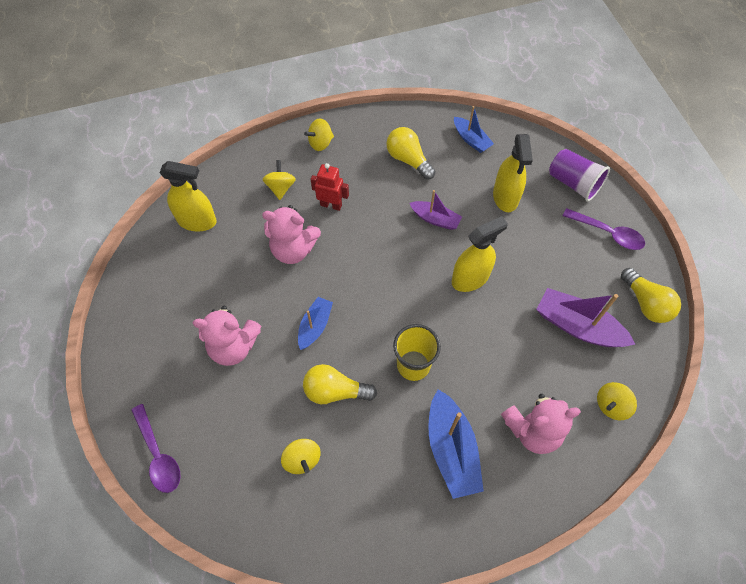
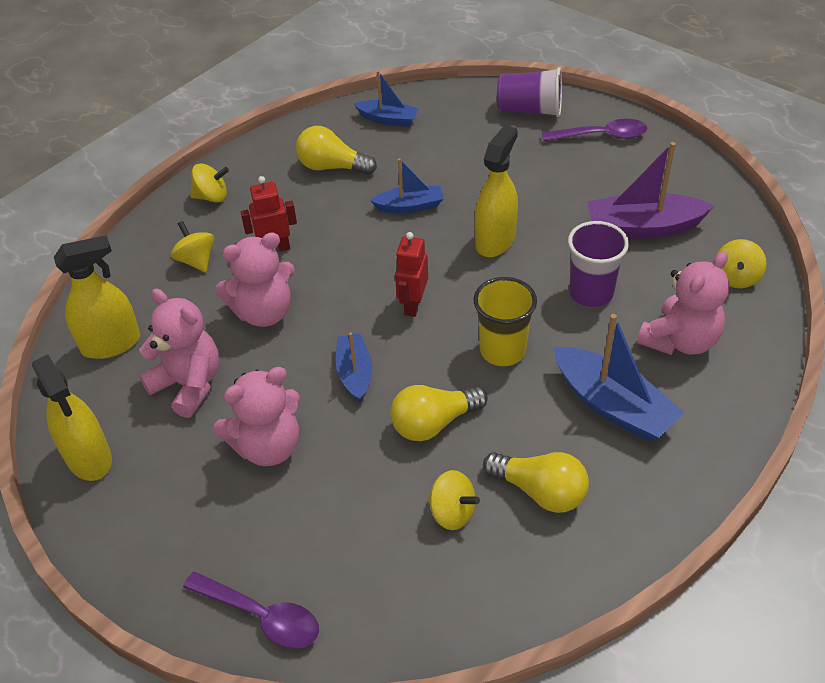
camera: 30 degrees left, 15 degrees down
yellow spinning top [304,119,334,151] -> yellow spinning top turned 120 degrees counterclockwise [190,163,229,203]
purple boat [409,190,462,230] -> blue boat [370,158,444,213]
yellow spray bottle [493,134,533,212] -> yellow spray bottle moved to [32,355,112,481]
yellow light bulb [621,268,681,323] -> yellow light bulb moved to [483,452,589,513]
none -> pink teddy bear [139,289,219,418]
none -> red robot [395,232,428,317]
none -> purple cup [568,221,629,308]

